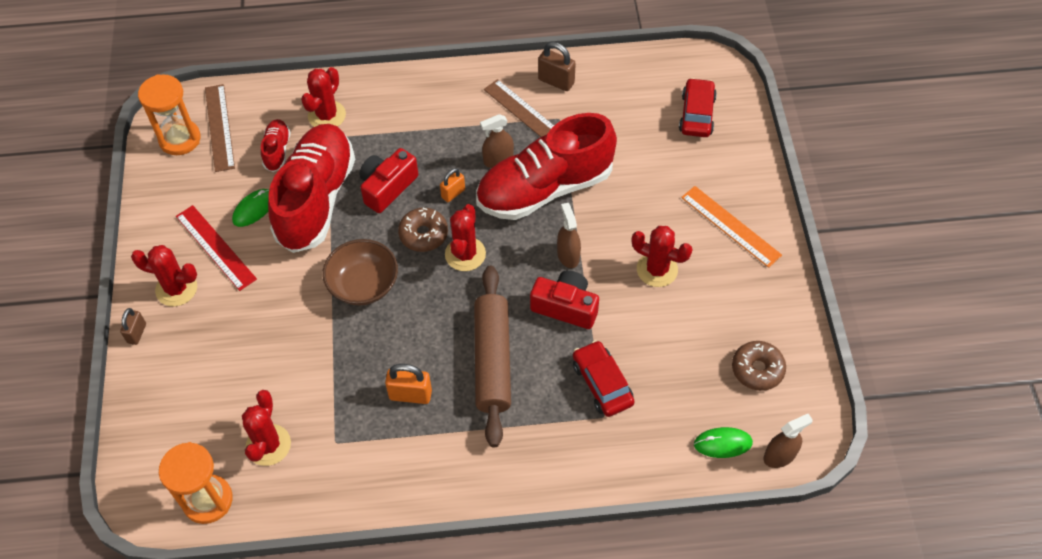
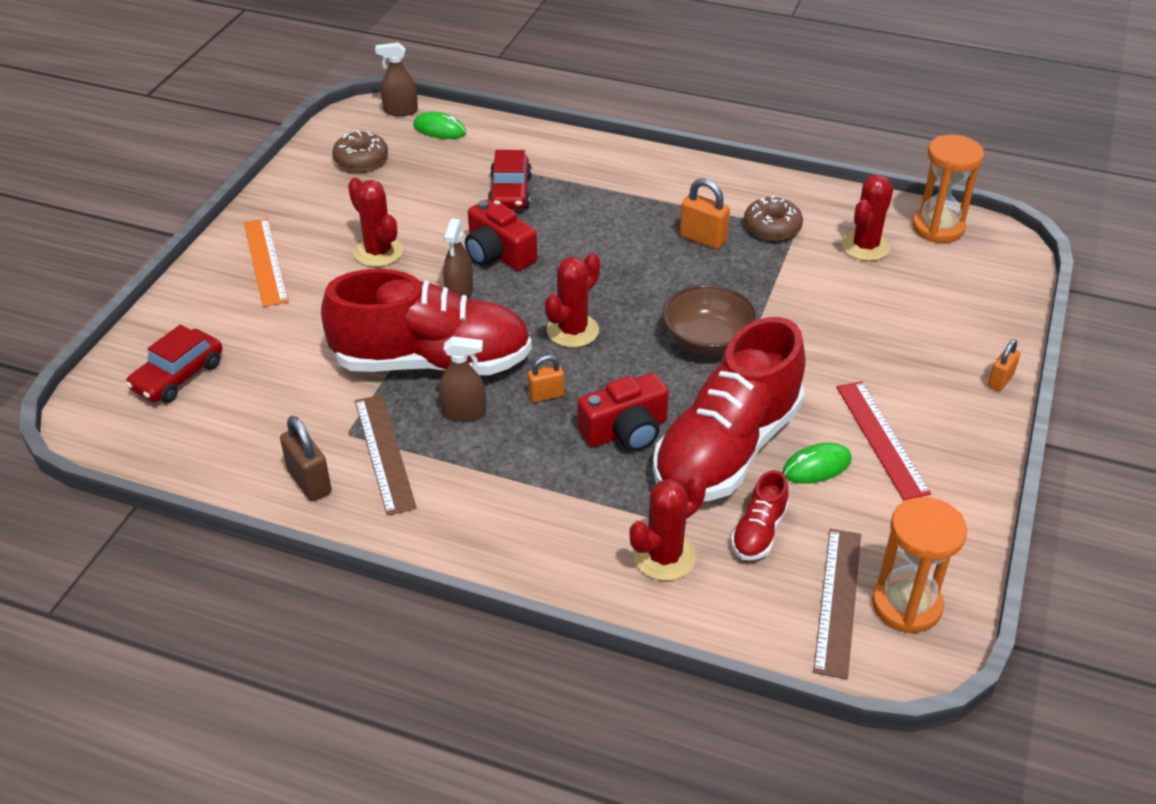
camera: 155 degrees left, 15 degrees down
brown padlock [120,308,146,345] -> orange padlock [988,339,1020,392]
red cactus [131,245,197,306] -> none
brown donut [398,208,448,252] -> brown donut moved to [744,196,803,241]
brown rolling pin [474,266,511,447] -> none

